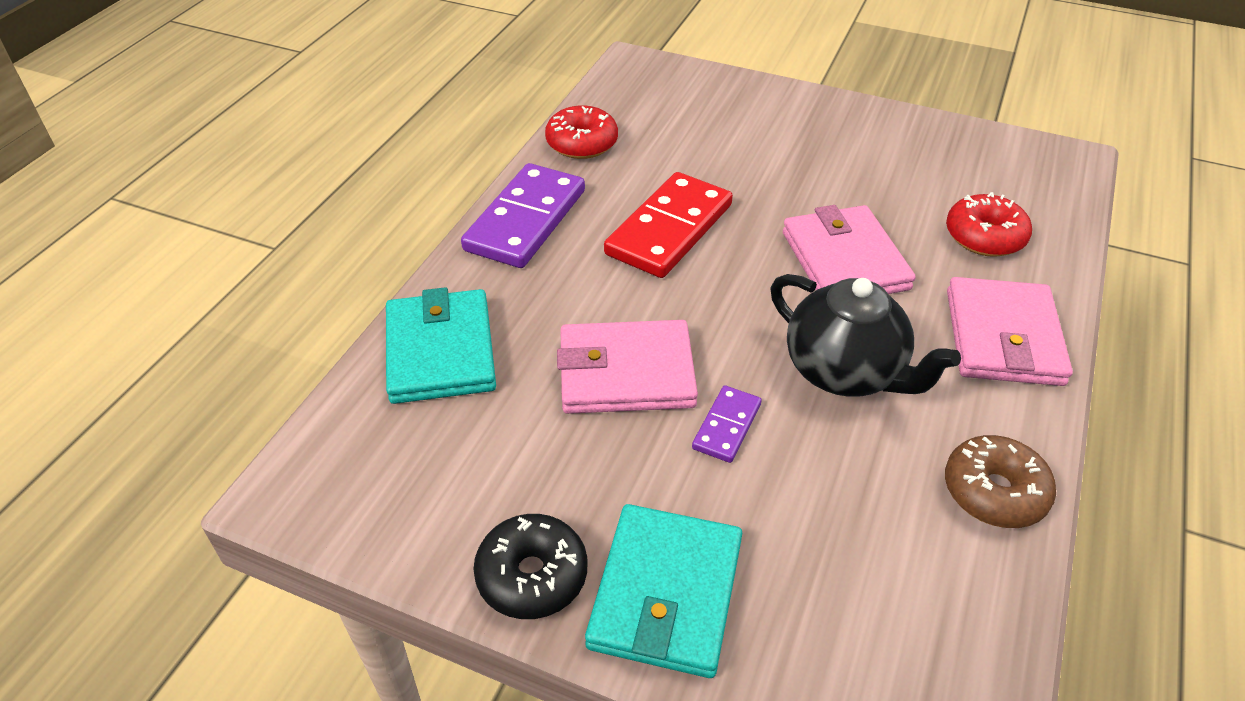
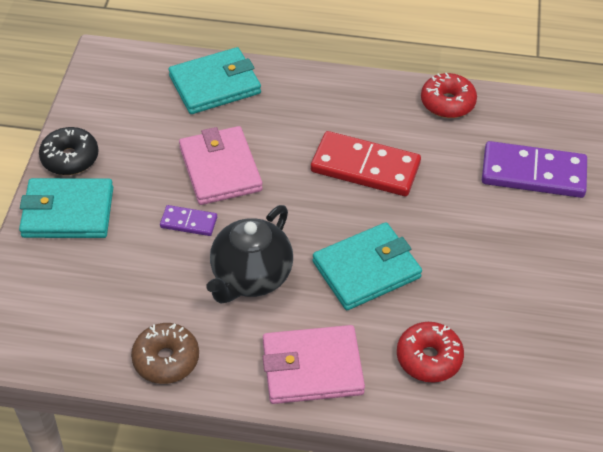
camera: 75 degrees right, 5 degrees up
purple domino [461,163,585,268] -> purple domino moved to [482,141,587,198]
pink wallet [783,205,916,294] -> turquoise wallet [312,222,422,310]

